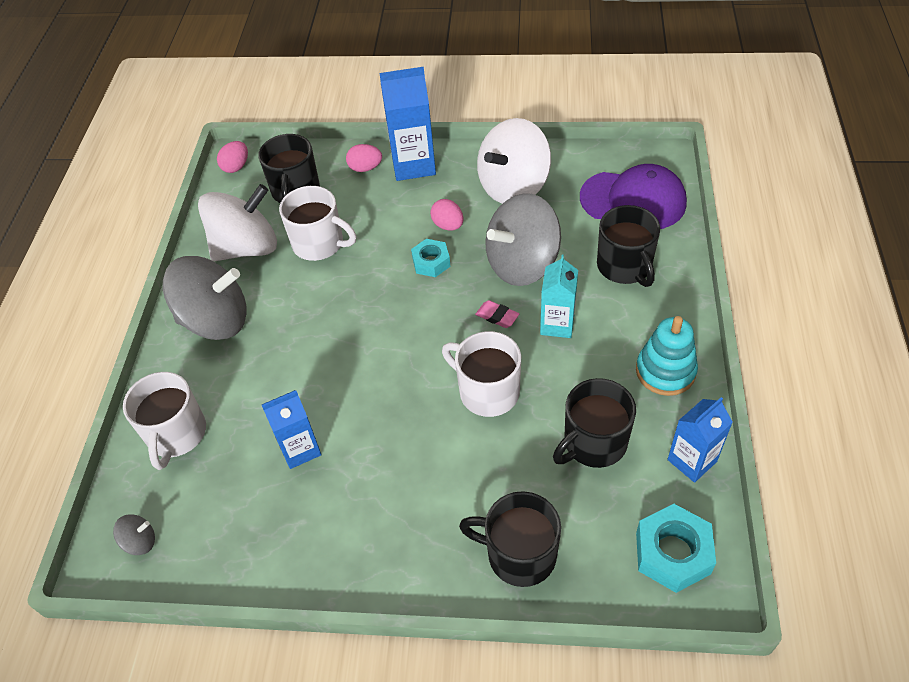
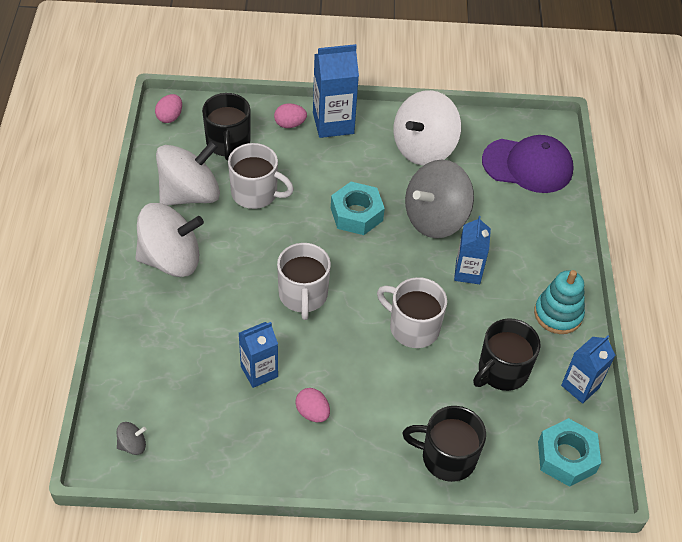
camera: 10 degrees left, 0 degrees up
white mug [123,372,206,470] -> white mug moved to [277,243,331,320]
grey spinning top [163,256,247,340] -> white spinning top [135,203,204,277]
turquoise nut [411,239,450,277] -> turquoise nut [331,182,385,235], size x1.56
pink egg [430,199,464,231] -> pink egg moved to [295,388,330,422]
pink eraser [475,300,519,328] -> none
turquoise carton [540,255,578,338] -> blue carton [454,216,491,284]
black mug [597,205,660,287] -> none

